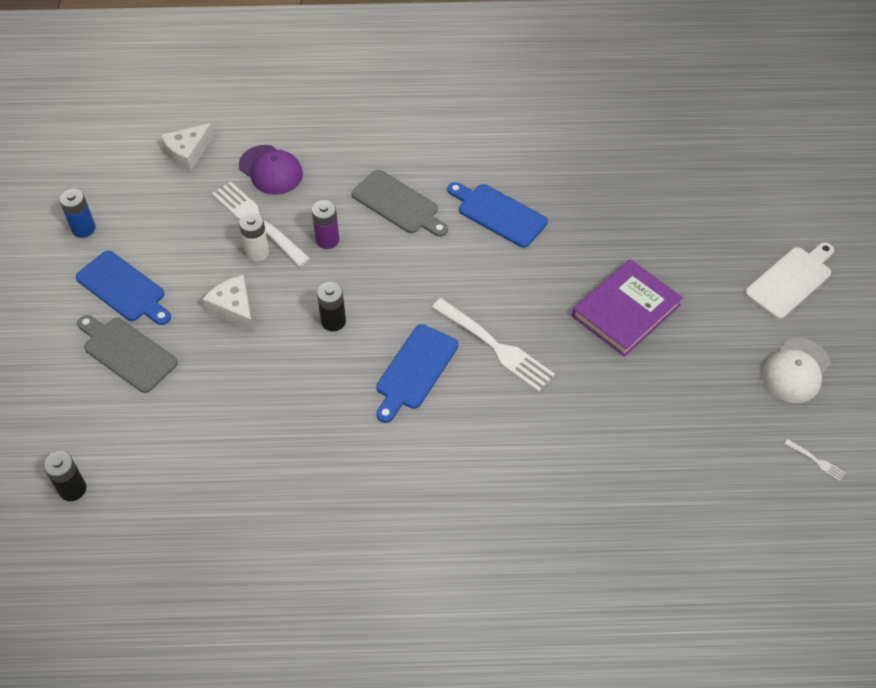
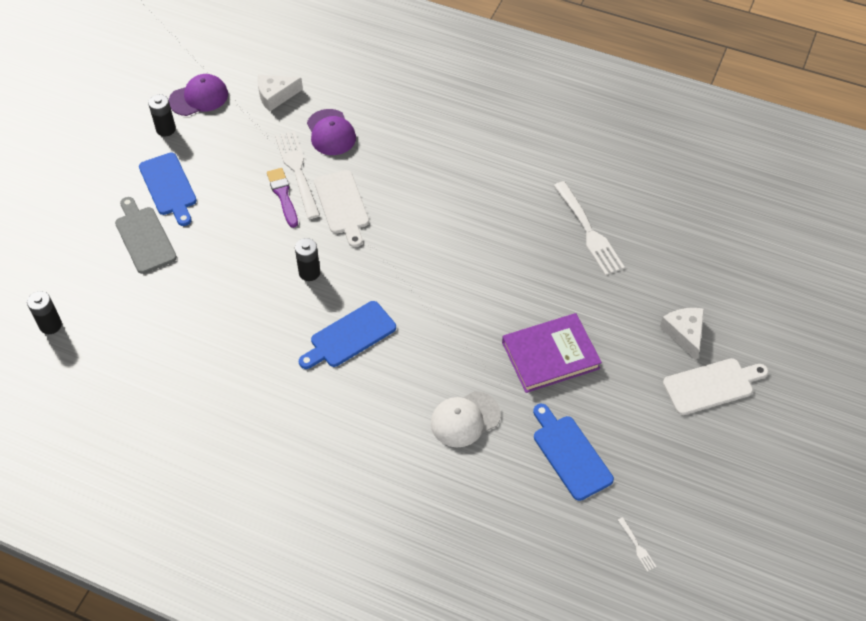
camera: 25 degrees right, 0 degrees up
blue battery [59,189,95,238] -> black battery [148,94,176,136]
white cheese [202,275,254,331] -> white cheese moved to [660,308,704,360]
white battery [239,213,269,262] -> purple brush [267,168,298,228]
purple battery [312,200,339,249] -> white cutting board [314,170,369,247]
grey cutting board [352,170,448,237] -> none
white fork [432,298,555,392] -> white fork moved to [554,181,625,275]
blue cutting board [448,182,548,248] -> blue cutting board moved to [533,404,614,501]
white cap [762,338,831,403] -> white cap moved to [431,391,501,447]
none -> purple cap [169,74,228,116]

